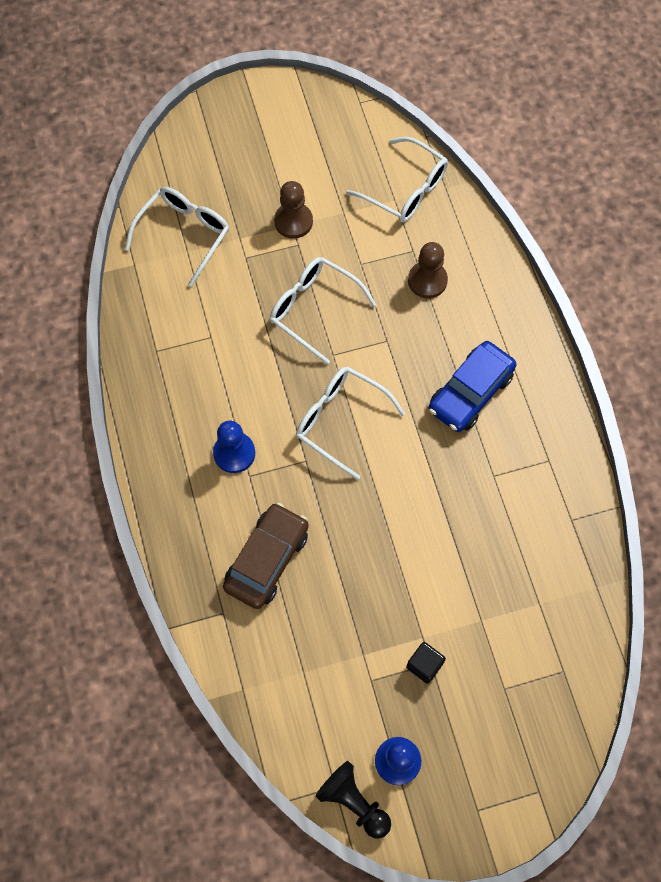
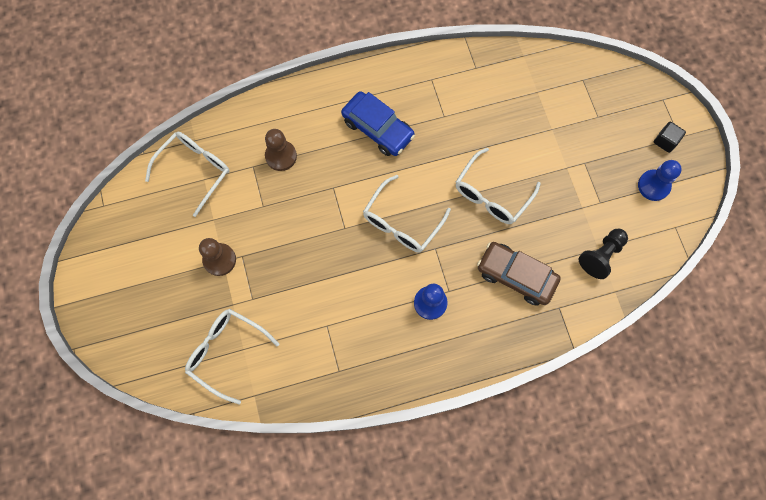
camera: 90 degrees left, 5 degrees up
white glasses [270,257,376,364] -> white glasses moved to [455,148,541,224]
black pawn [316,761,391,839] -> black pawn moved to [579,229,628,279]
black cube [406,642,446,684] -> black cube moved to [654,122,686,153]

